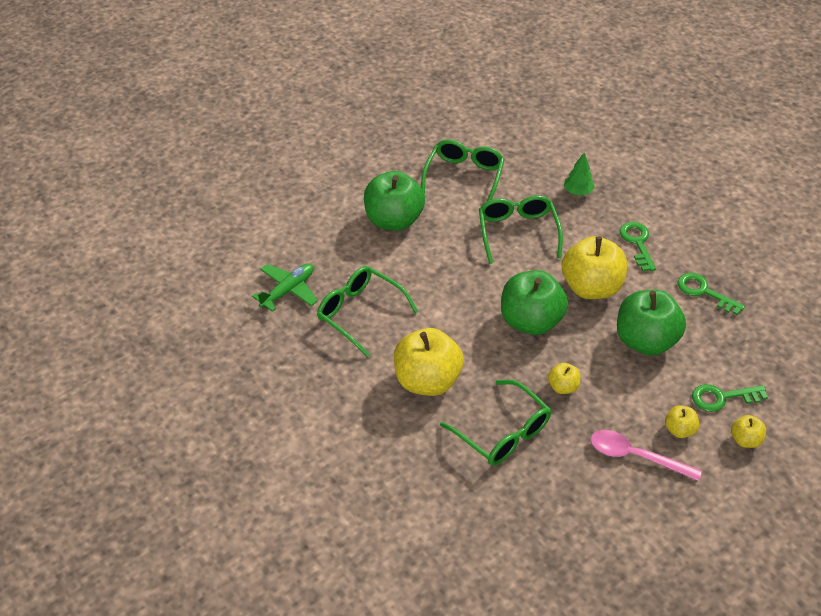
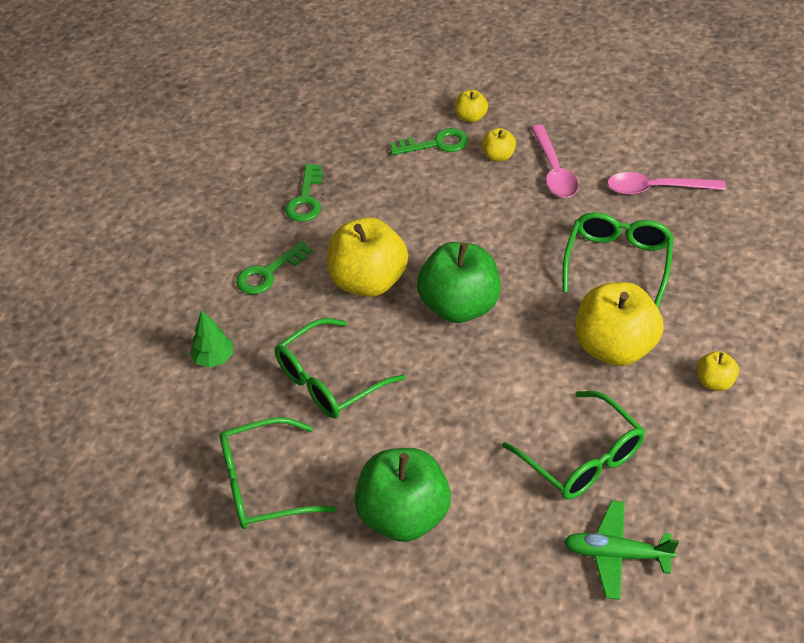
camera: 120 degrees left, 0 degrees up
green glasses [317,266,418,357] -> green glasses turned 45 degrees counterclockwise [502,391,645,499]
yellow apple [548,363,581,394] -> yellow apple moved to [697,351,739,391]
green apple [617,290,686,356] -> none
green key [692,384,768,412] -> green key turned 60 degrees counterclockwise [390,128,468,155]
none -> pink spoon [607,172,726,195]

